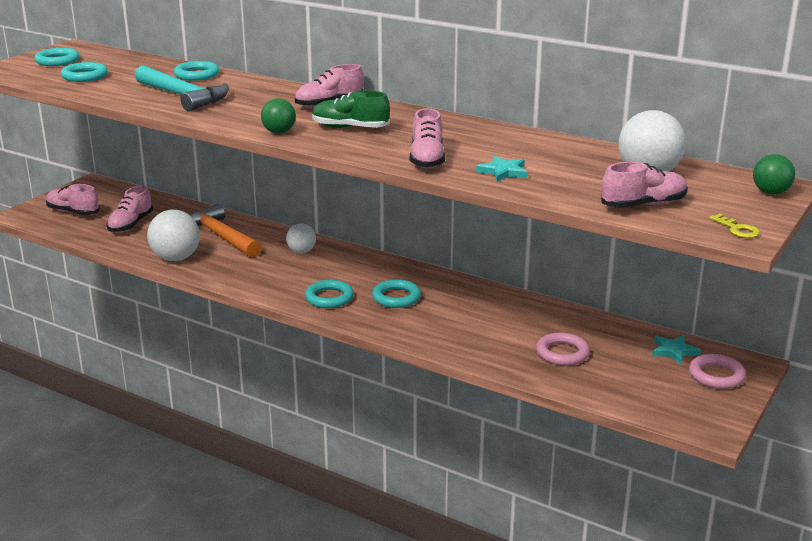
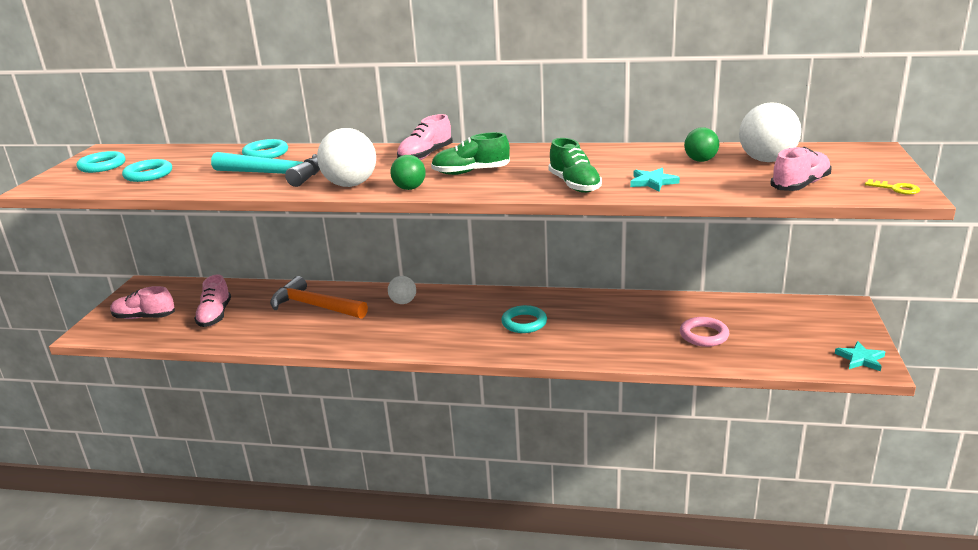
camera: 20 degrees left, 0 degrees up
white ball [147,210,200,261] -> white ball moved to [317,128,376,187]
turquoise ring [305,280,354,308] -> none
pink shoe [410,108,445,169] -> green shoe [548,138,602,193]
turquoise star [652,335,701,365] -> turquoise star moved to [835,341,885,371]
pink ring [689,354,746,389] -> none
green ball [753,154,795,195] -> green ball moved to [684,128,719,162]

